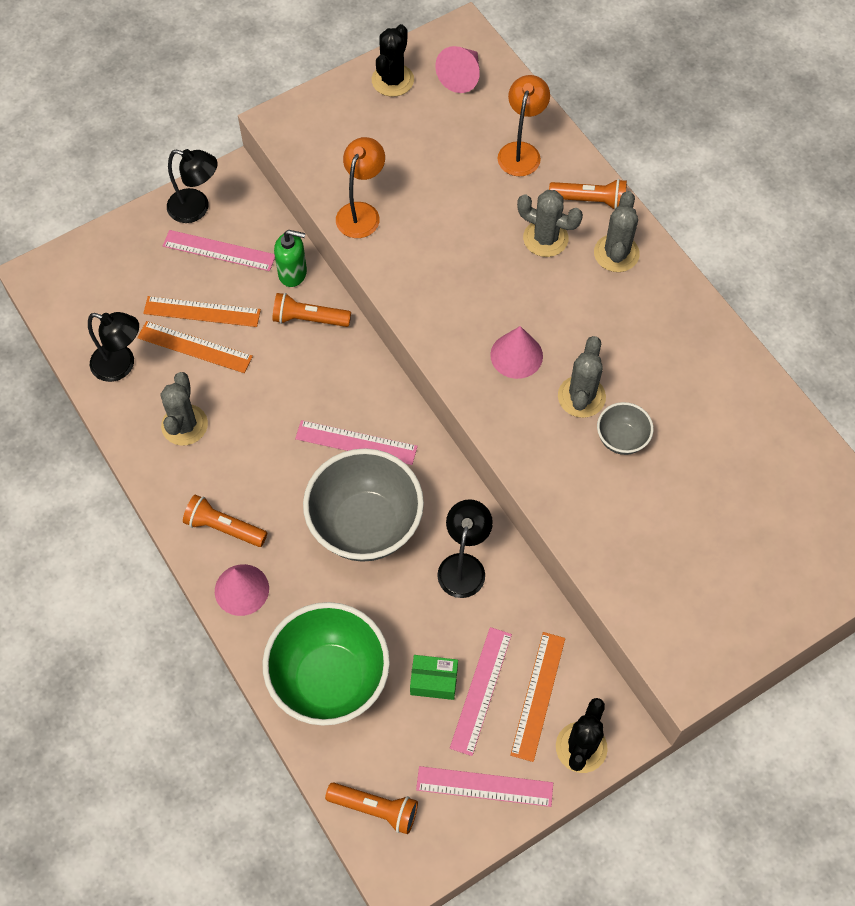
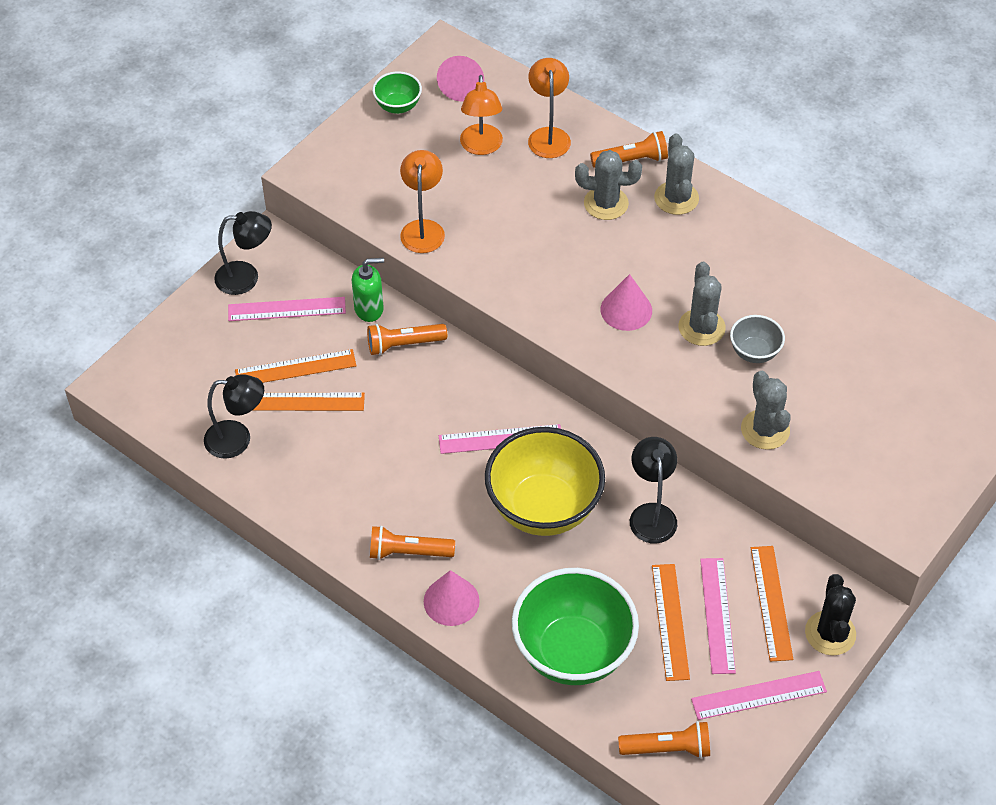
camera: 20 degrees left, 10 degrees down
grey cactus [161,372,208,446] -> grey cactus moved to [741,371,791,450]
grey bowl [303,448,424,562] -> yellow bowl [485,427,605,536]
black cactus [372,24,414,97] -> green bowl [372,71,422,114]
green box [410,655,458,700] -> orange ruler [652,564,690,681]
none -> orange lamp [460,75,503,155]

